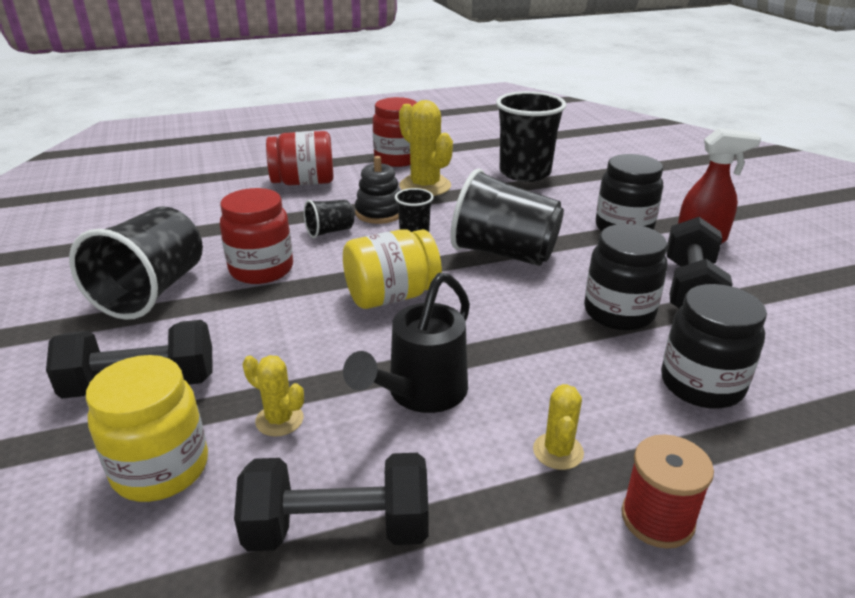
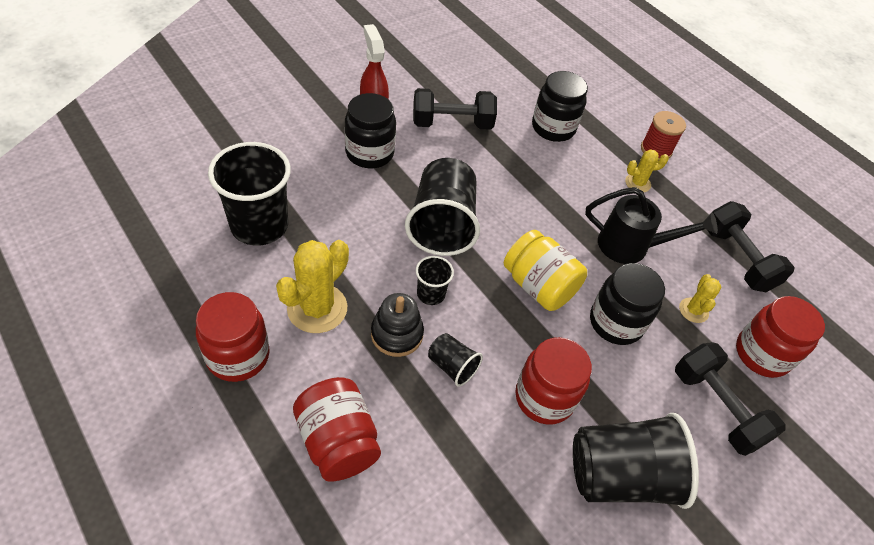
camera: 115 degrees left, 20 degrees up
yellow jar [86,355,208,502] -> red jar [736,296,825,378]
black jar [584,224,667,330] -> black jar moved to [590,263,665,345]

